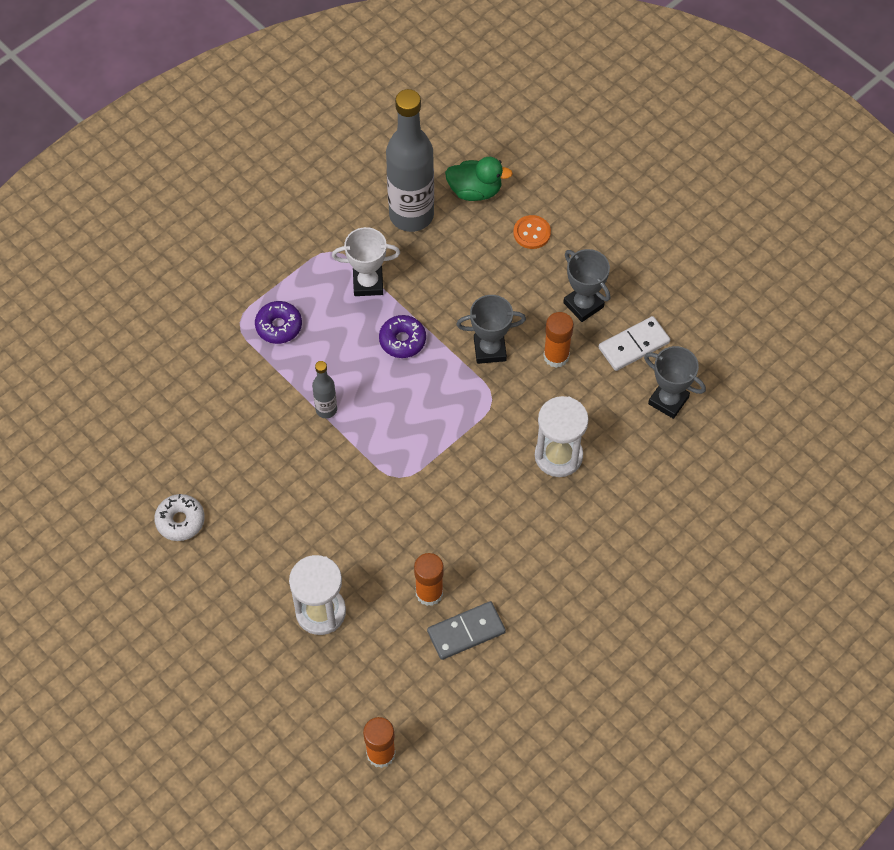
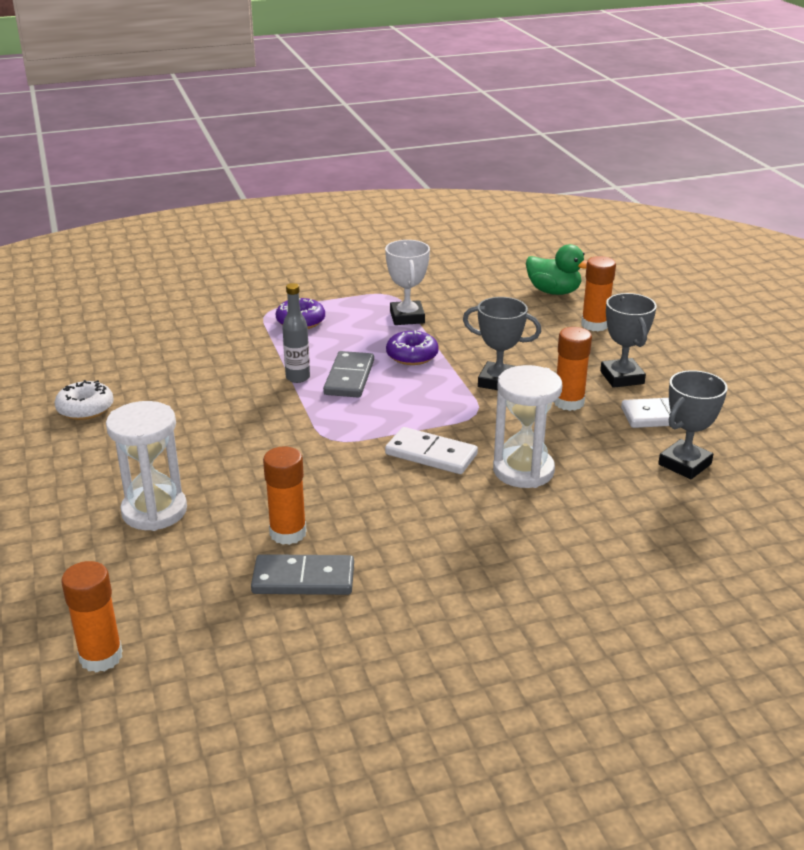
camera: 25 degrees right, 30 degrees down
white trophy [332,227,400,296] -> white trophy turned 60 degrees clockwise [385,240,430,325]
grey bottle [386,89,434,232] -> none
orange button [513,215,551,249] -> orange glue stick [581,256,616,331]
grey trophy [644,346,706,419] -> grey trophy turned 75 degrees clockwise [658,370,727,479]
none -> grey domino [323,351,374,398]
none -> white domino [385,427,478,474]

